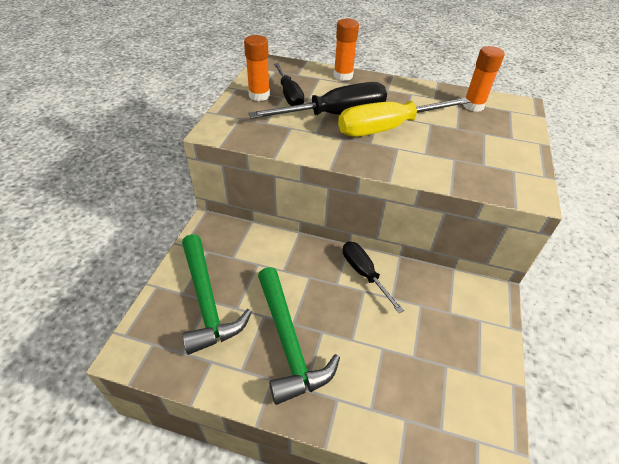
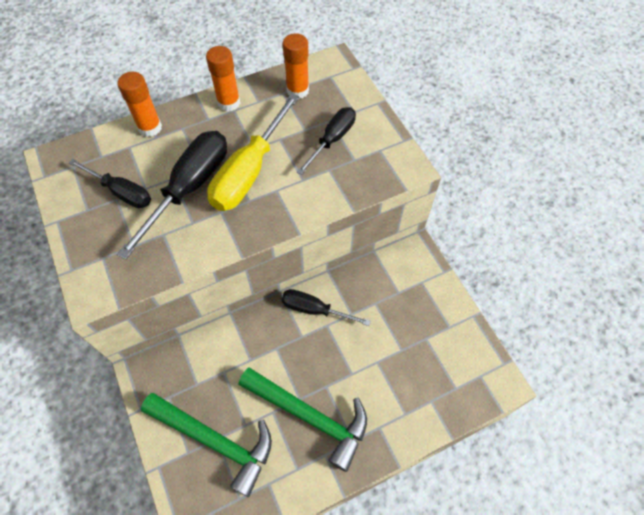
camera: 40 degrees left, 15 degrees up
orange glue stick [244,35,270,101] -> orange glue stick moved to [206,46,240,112]
none -> black screwdriver [297,107,356,175]

